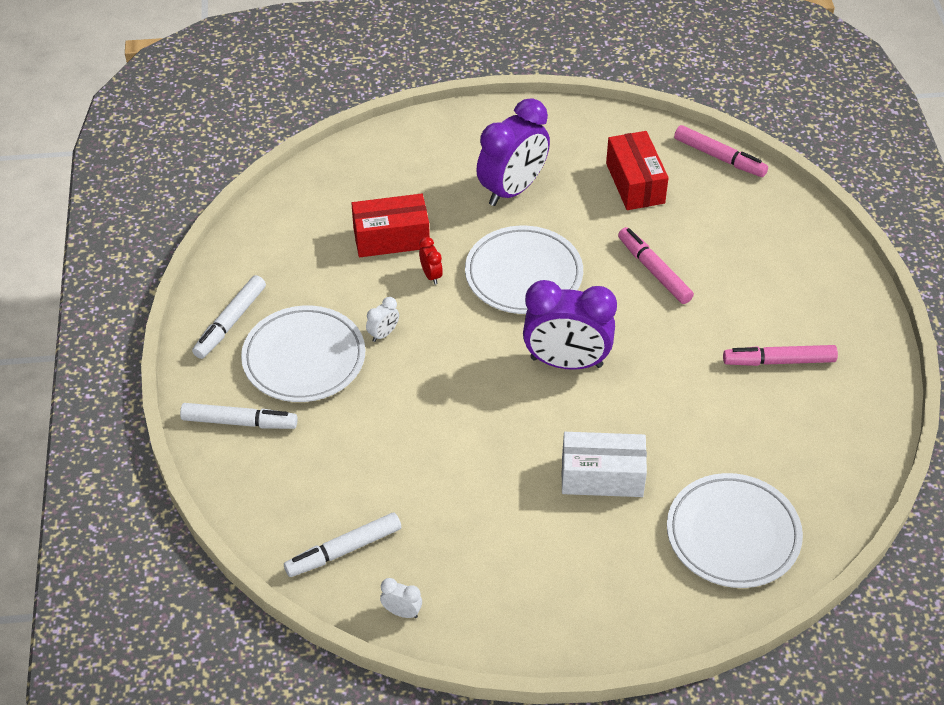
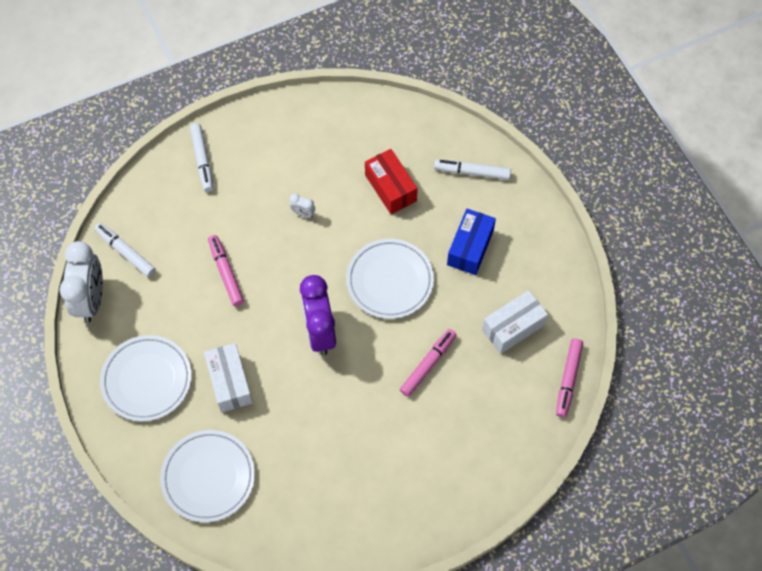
camera: 70 degrees right, 15 degrees up
white marker [192,275,266,359] -> white marker moved to [434,159,511,180]
white plate [241,306,365,402] -> white plate moved to [100,335,192,421]
white clock [380,578,422,618] -> white clock [60,241,103,323], size x2.44
red clock [419,237,443,285] -> none
purple clock [476,98,550,206] -> blue box [447,209,496,275]
red box [606,131,669,210] -> white box [482,290,548,354]
pink marker [723,345,838,366] -> pink marker moved to [208,235,244,306]

